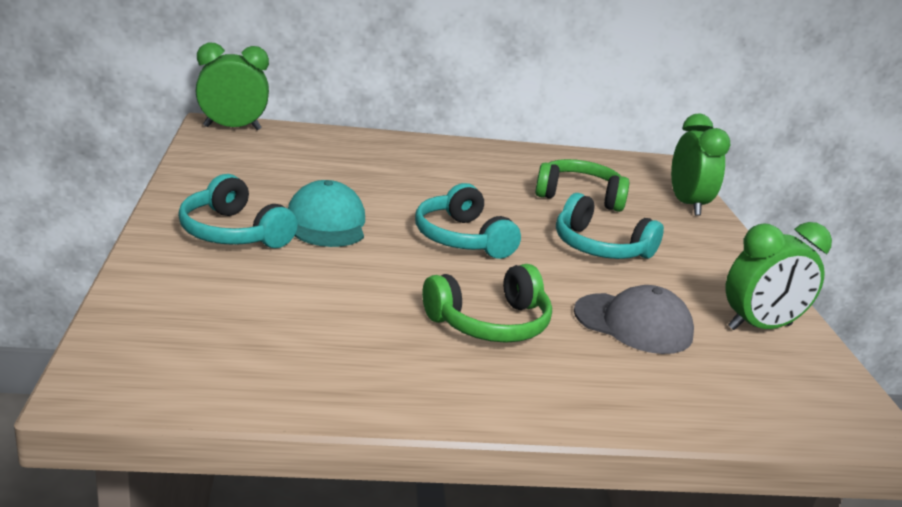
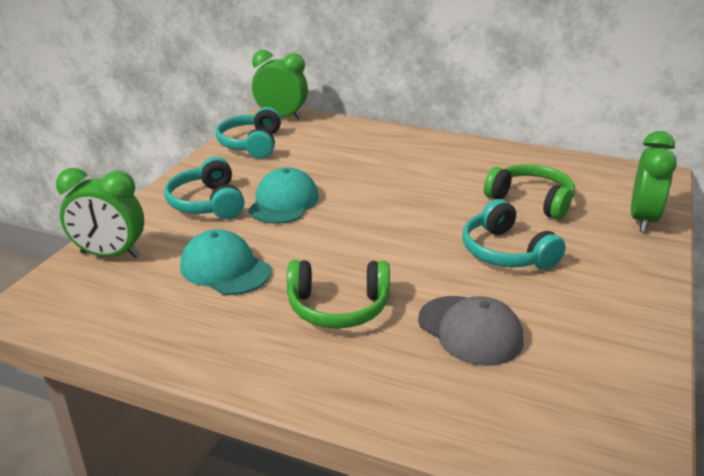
camera: 30 degrees right, 5 degrees up
turquoise headphones [415,183,521,259] -> turquoise headphones moved to [216,107,281,159]
green clock [726,222,832,330] -> green clock moved to [56,168,144,258]
none -> turquoise cap [180,229,271,295]

